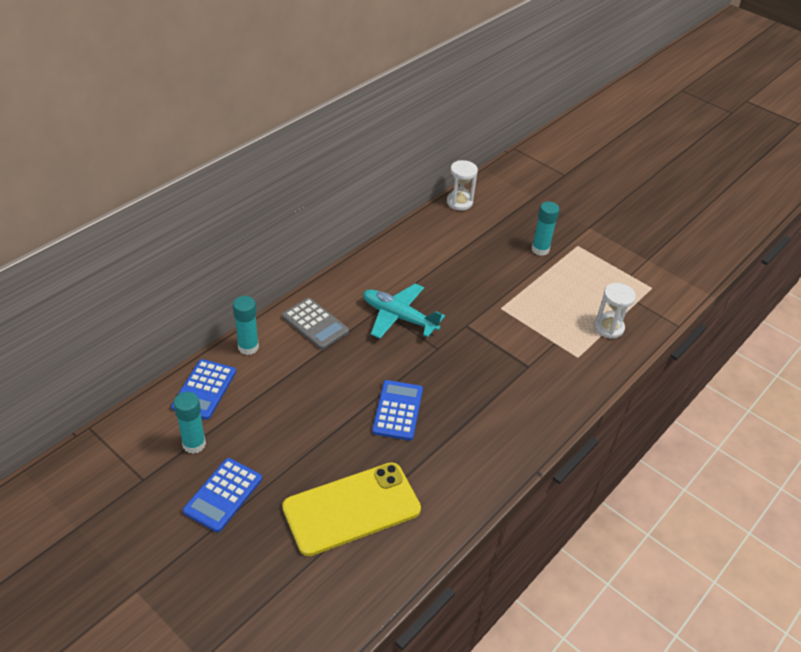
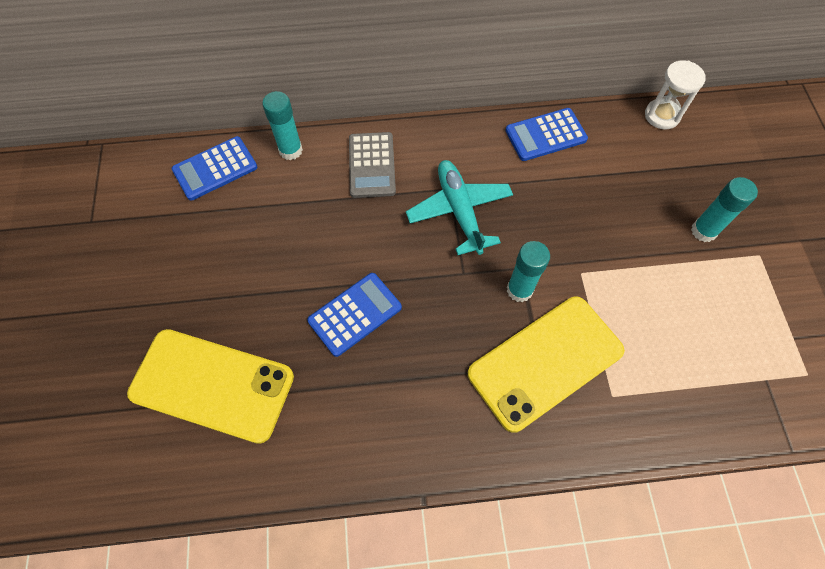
camera: 45 degrees right, 20 degrees up
turquoise glue stick [174,392,206,454] -> turquoise glue stick moved to [507,241,550,302]
blue calculator [183,458,262,532] -> blue calculator moved to [505,108,588,161]
white hourglass [594,283,636,339] -> none
none -> yellow phone [468,297,625,433]

